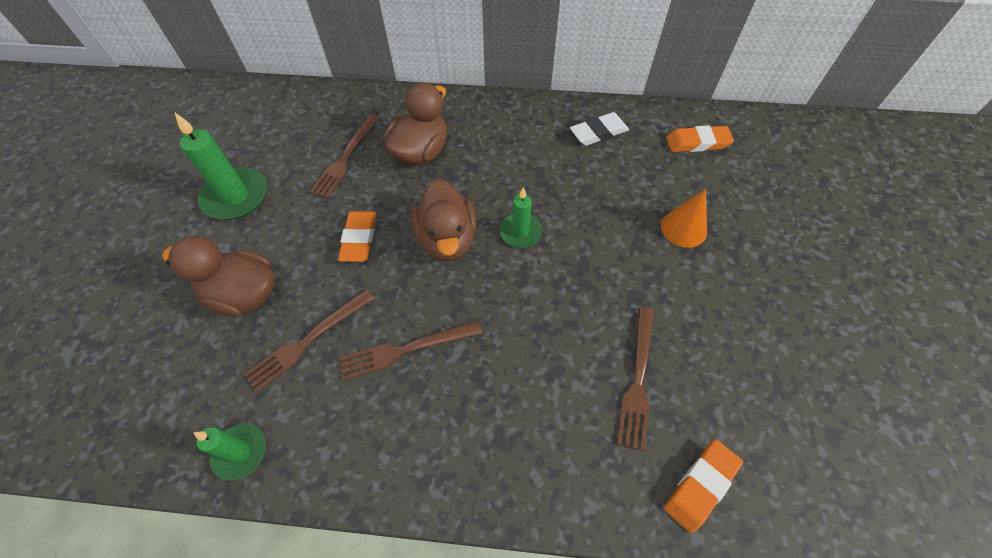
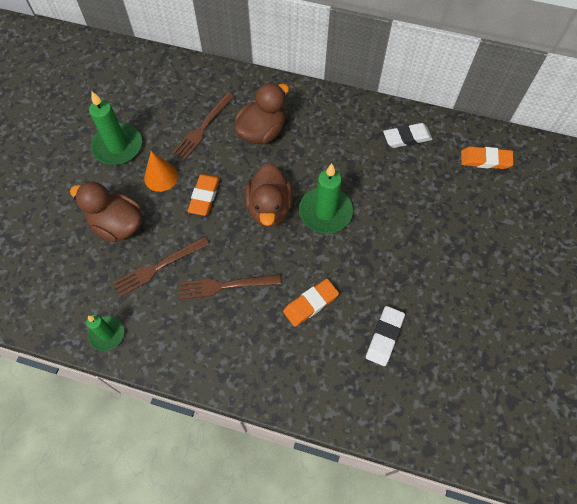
camera: 10 degrees right, 5 degrees up
green candle [499,187,542,248] -> green candle [299,163,353,234], size x1.64
brown fork [617,307,654,451] -> white eraser [366,306,405,366]
orange cone [661,189,707,248] -> orange cone moved to [144,151,178,192]
orange eraser [664,440,743,533] -> orange eraser moved to [283,279,339,327]

